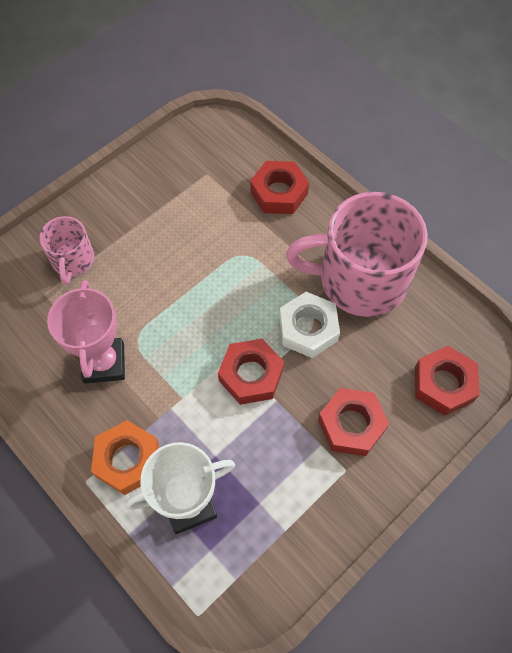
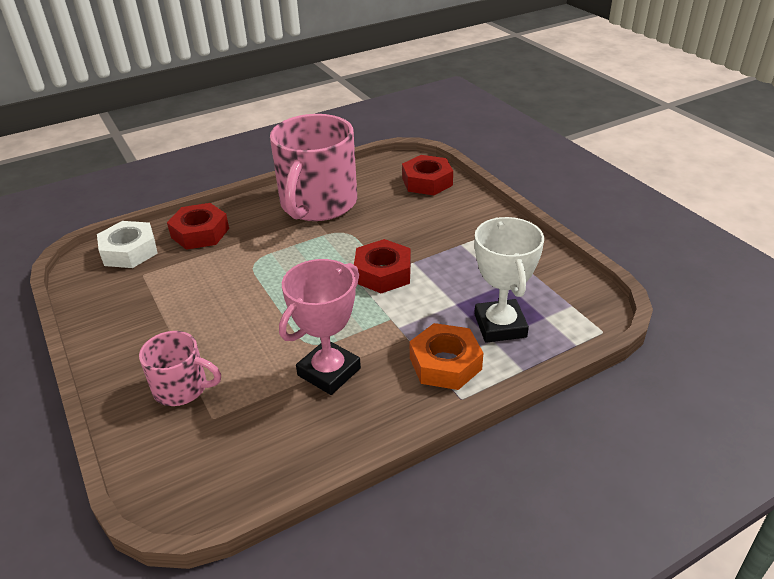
camera: 75 degrees left, 25 degrees down
pink trophy [47,280,125,384] -> pink trophy turned 60 degrees counterclockwise [279,259,361,395]
white nut [279,292,340,358] -> white nut moved to [97,221,158,268]
red nut [318,388,389,456] -> none

